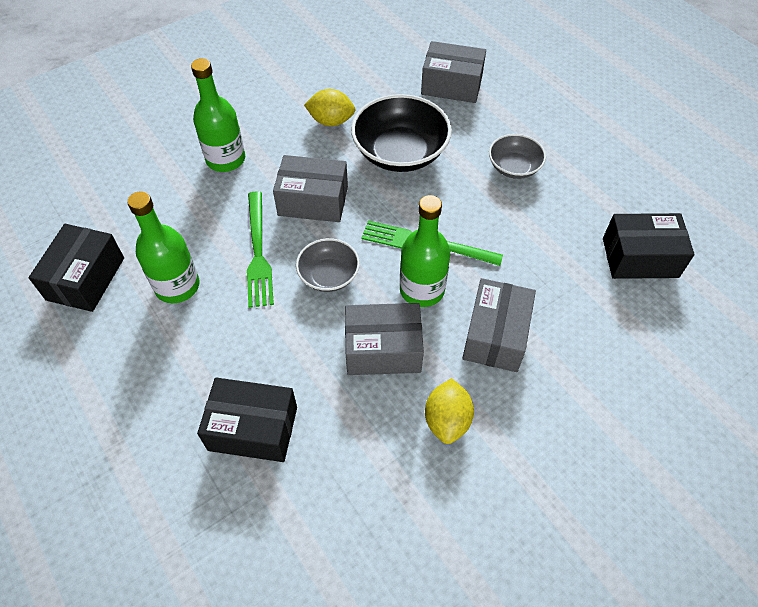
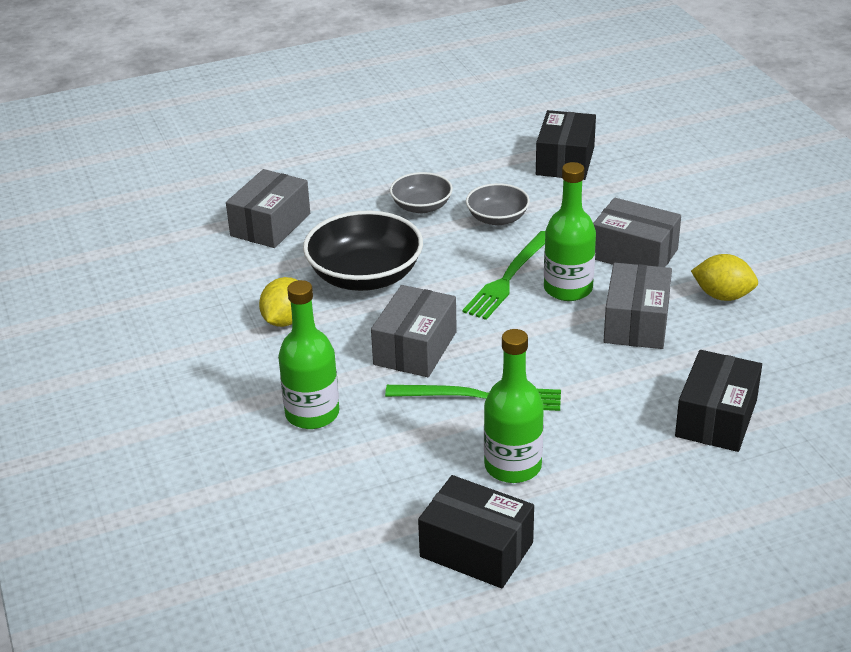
camera: 75 degrees left, 20 degrees down
grey bowl [296,238,360,292] -> grey bowl moved to [466,183,530,225]

